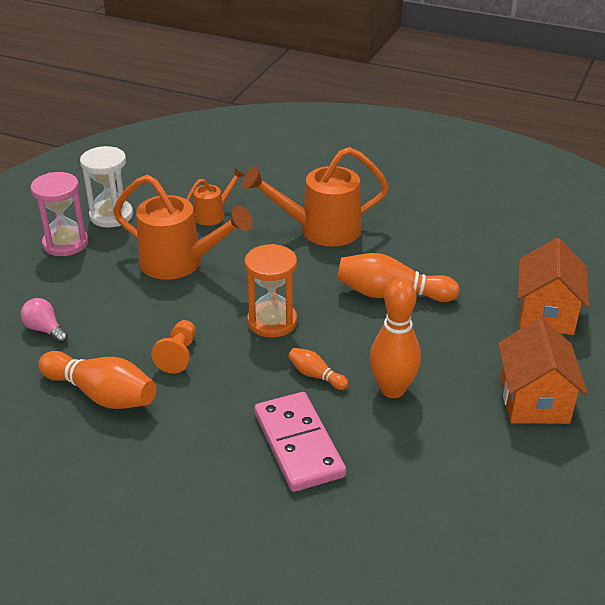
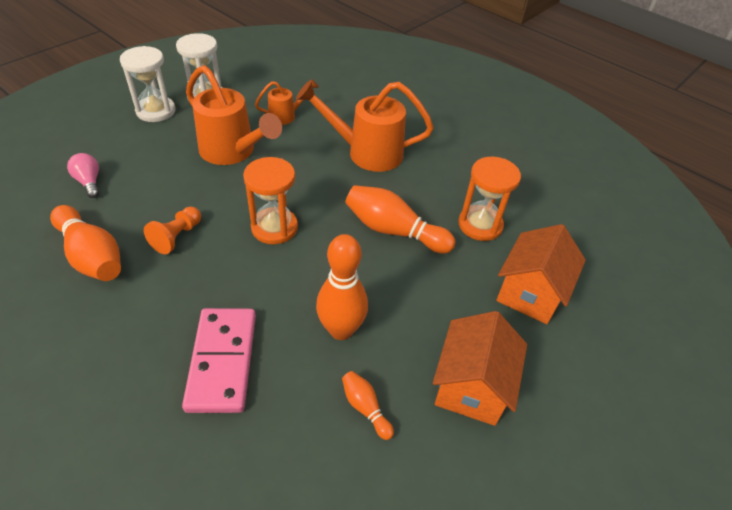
camera: 15 degrees right, 10 degrees up
pink hourglass [30,172,89,256] -> white hourglass [120,46,176,122]
orange bowling pin [288,348,348,390] -> orange bowling pin moved to [342,371,394,440]
none -> orange hourglass [458,157,521,241]

